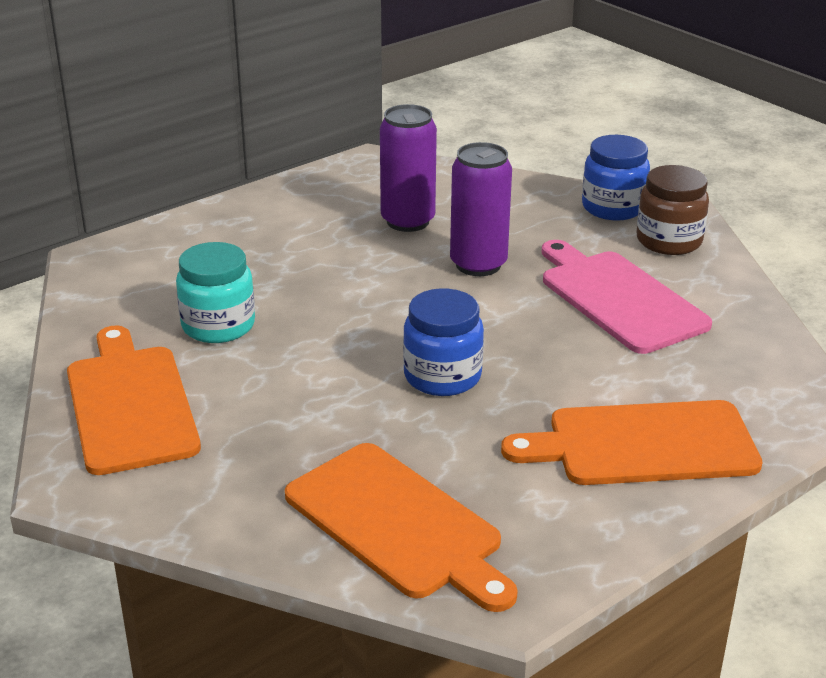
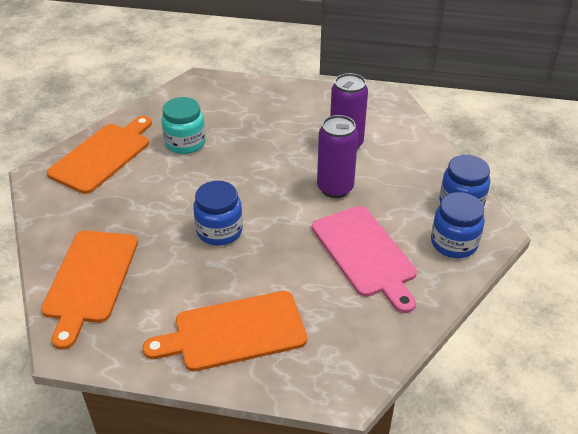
camera: 50 degrees right, 10 degrees up
orange cutting board [501,400,763,485] -> orange cutting board turned 60 degrees counterclockwise [143,291,307,371]
pink cutting board [542,240,712,354] -> pink cutting board turned 135 degrees clockwise [312,206,417,313]
brown jar [637,165,709,255] -> blue jar [431,192,485,258]

